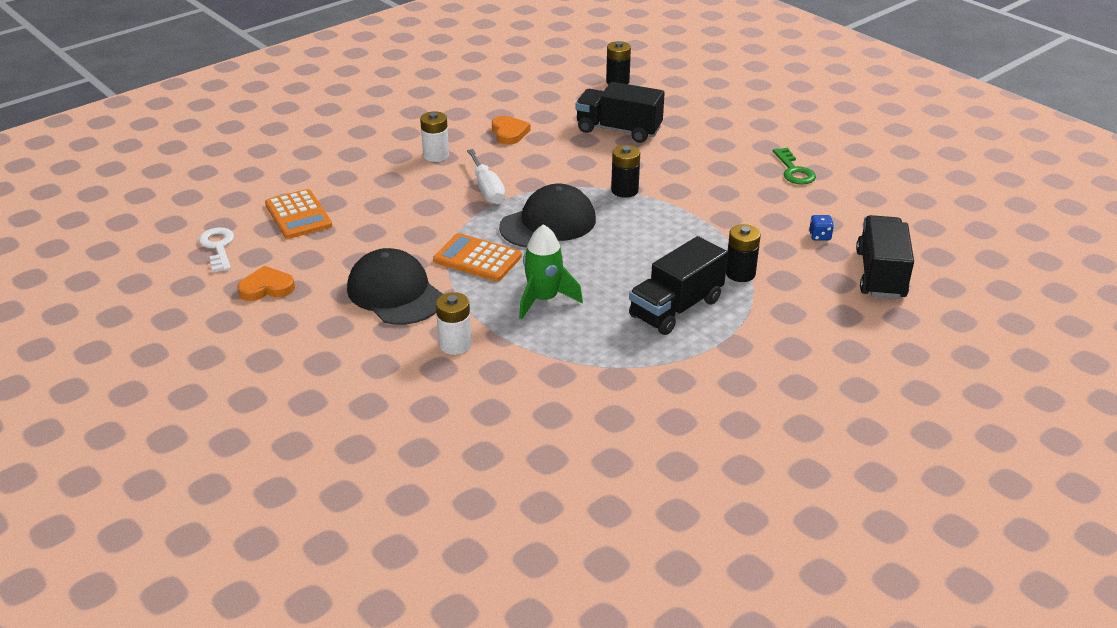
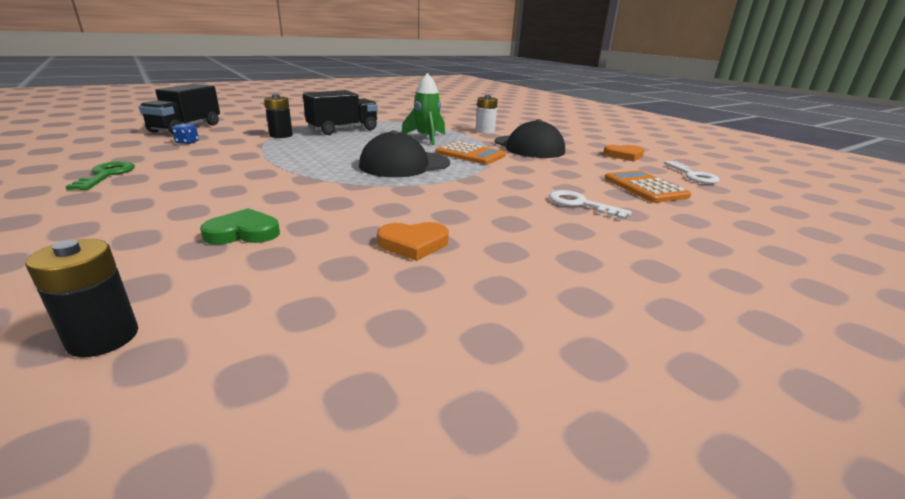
camera: 175 degrees left, 10 degrees down
white battery [420,111,449,162] -> none
white screwdriver [467,149,505,205] -> none
orange heart [492,116,530,145] -> orange heart turned 90 degrees counterclockwise [377,222,449,261]
black truck [576,82,665,143] -> green heart [200,208,280,244]
black battery [611,145,640,198] -> none
none -> white key [549,190,632,220]

